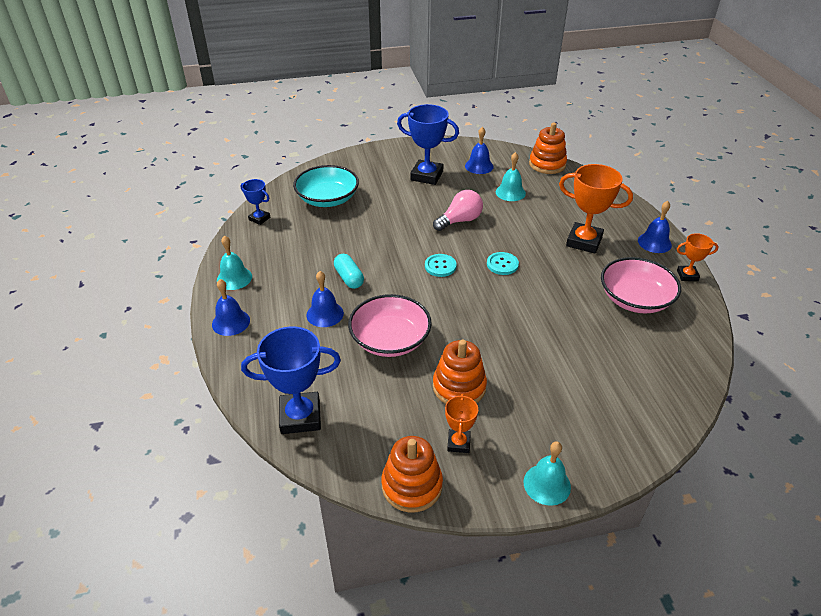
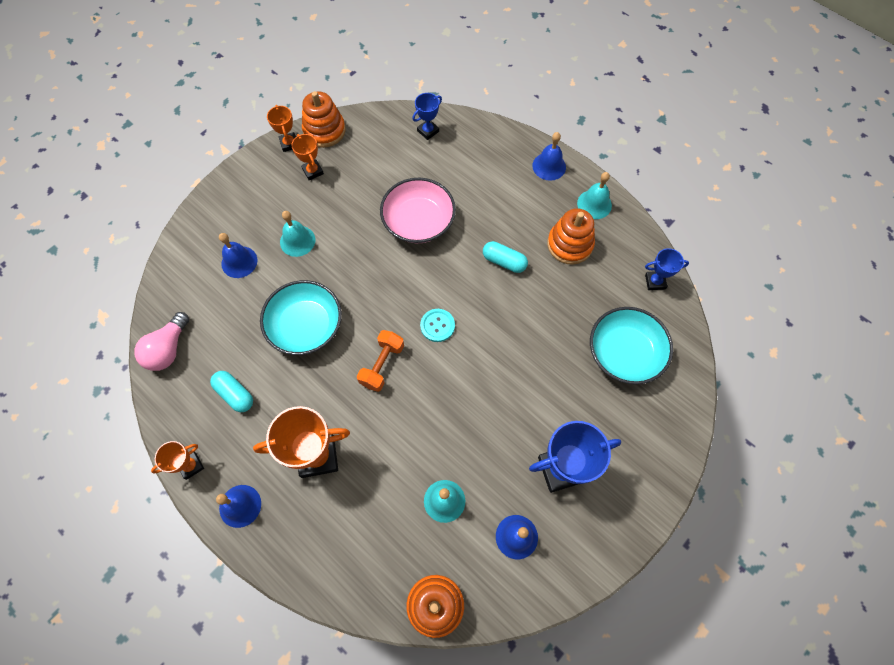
camera: 145 degrees right, 25 degrees up
blue trophy [241,327,341,434] -> blue trophy [412,93,442,140], size x0.54
blue bell [307,271,344,327] -> blue bell moved to [219,233,258,278]
pink light bulb [433,190,483,231] -> pink light bulb moved to [134,312,189,371]
orange stacking toy [433,340,487,404] -> orange stacking toy moved to [547,208,595,264]
turquoise button [487,252,519,275] -> orange dumbbell [357,330,404,392]
turquoise bell [523,441,571,506] -> turquoise bell moved to [280,211,315,257]
pink bowl [601,257,681,313] -> turquoise capsule [210,371,253,412]
none -> turquoise bowl [260,280,342,355]
none -> orange trophy [267,105,296,152]

